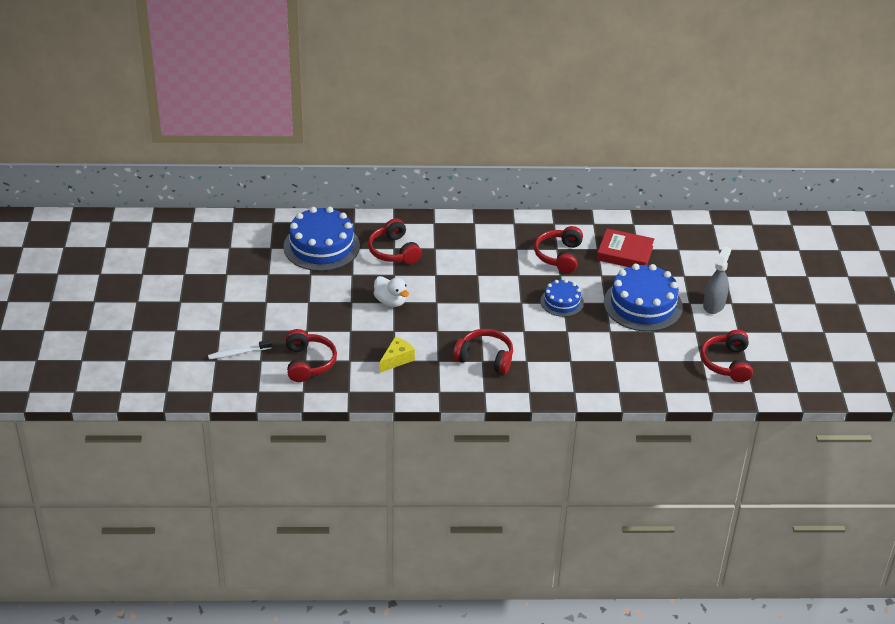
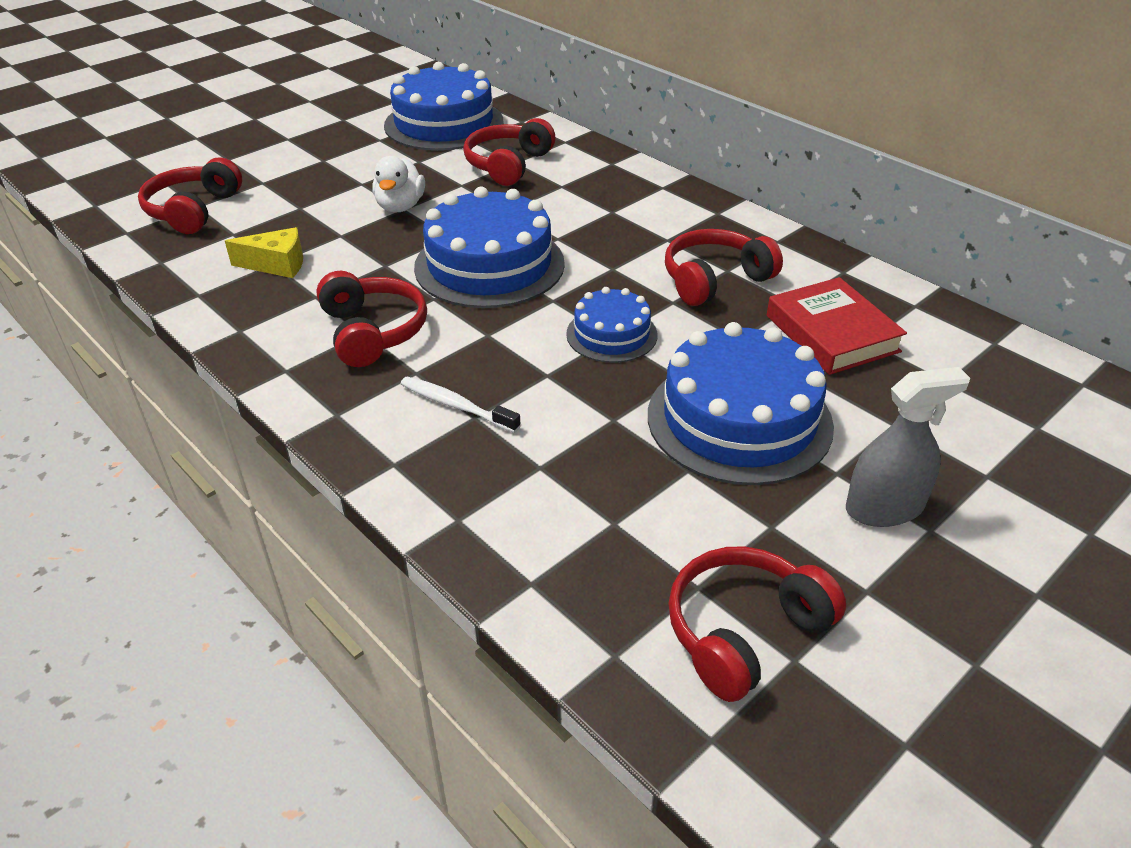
camera: 50 degrees right, 0 degrees up
white toothbrush [208,340,272,359] -> white toothbrush moved to [401,377,521,433]
red headphones [285,329,337,382] -> red headphones turned 150 degrees clockwise [138,157,242,234]
none -> blue cake [414,187,565,308]

